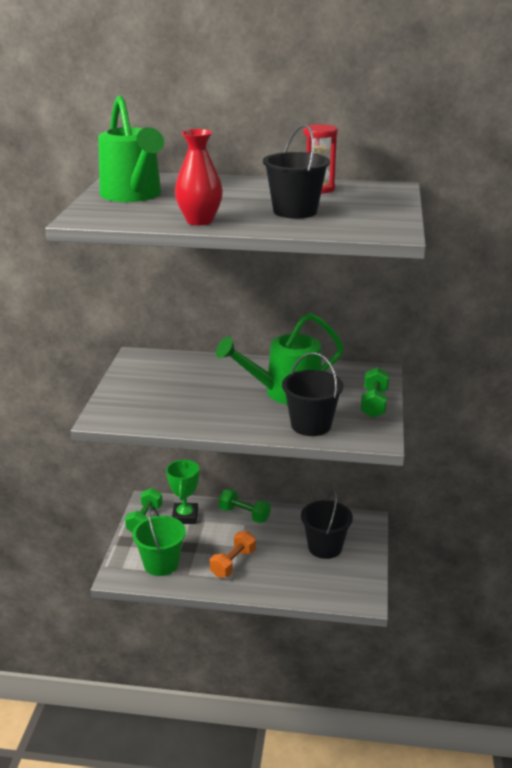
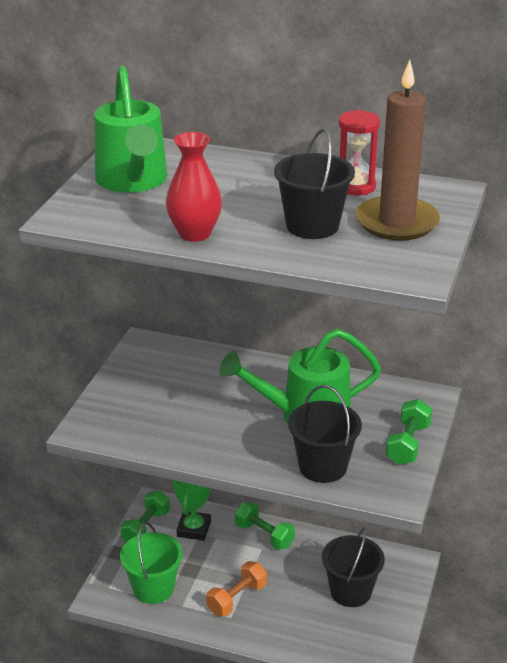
camera: 10 degrees right, 5 degrees up
none -> brown candle [356,60,440,241]

